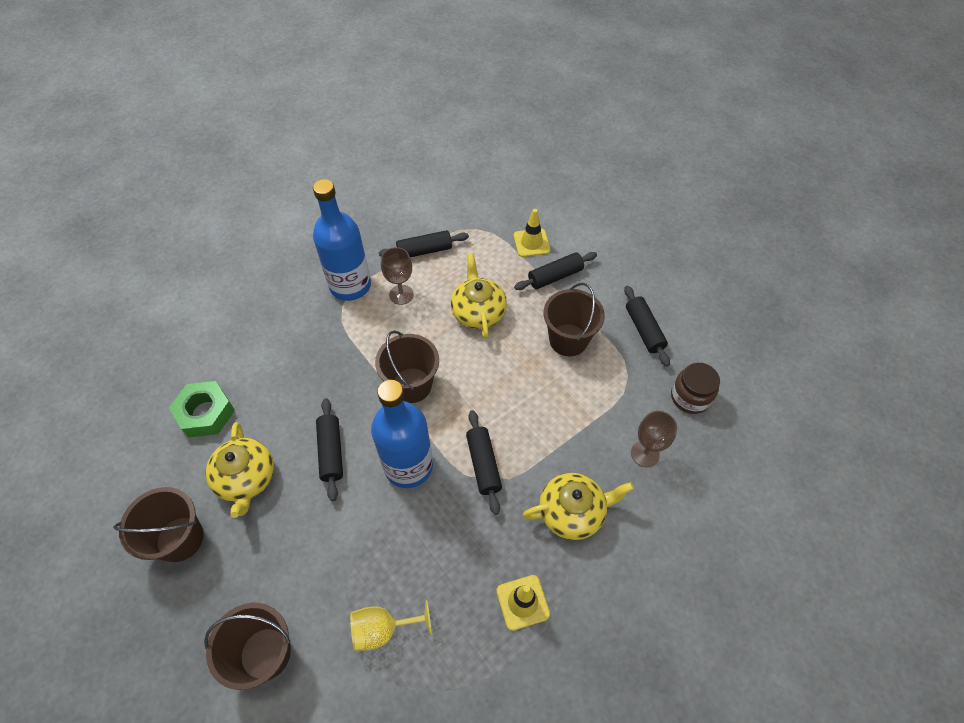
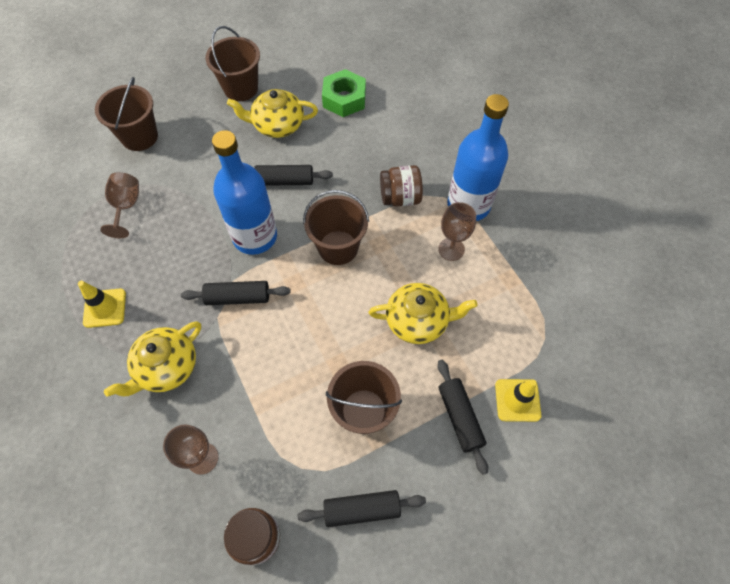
camera: 100 degrees right, 5 degrees up
yellow goblet [350,600,432,651] -> brown goblet [100,172,139,238]
black rolling pin [379,230,469,257] -> none
yellow teapot [523,473,634,540] -> yellow teapot turned 45 degrees clockwise [104,321,201,397]
none -> brown jar [380,165,423,207]

